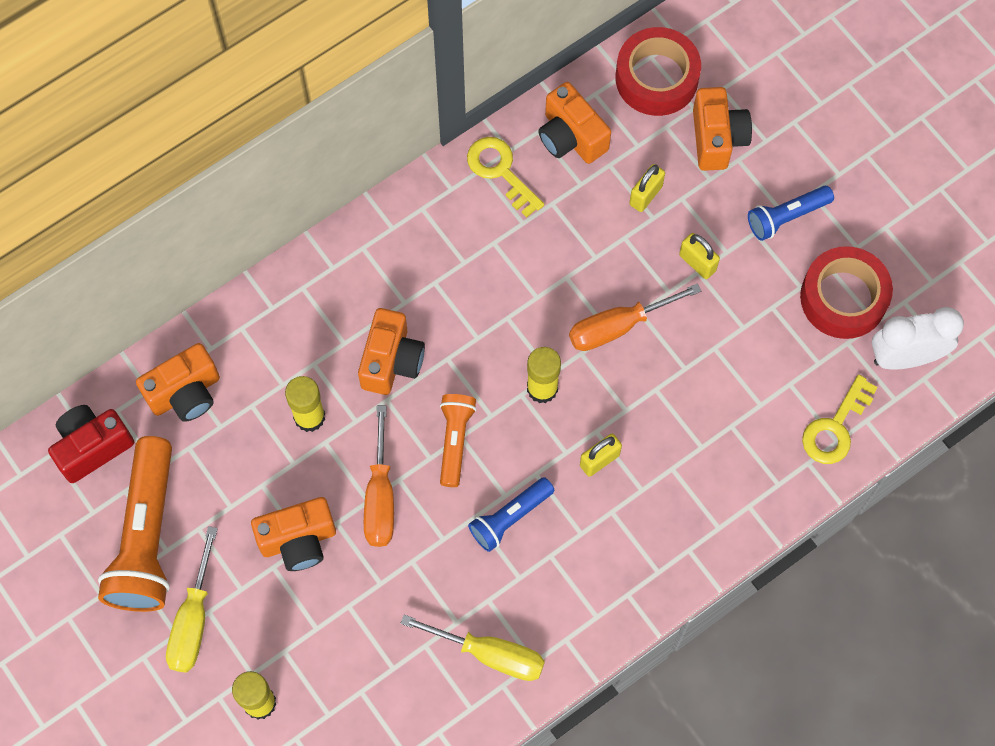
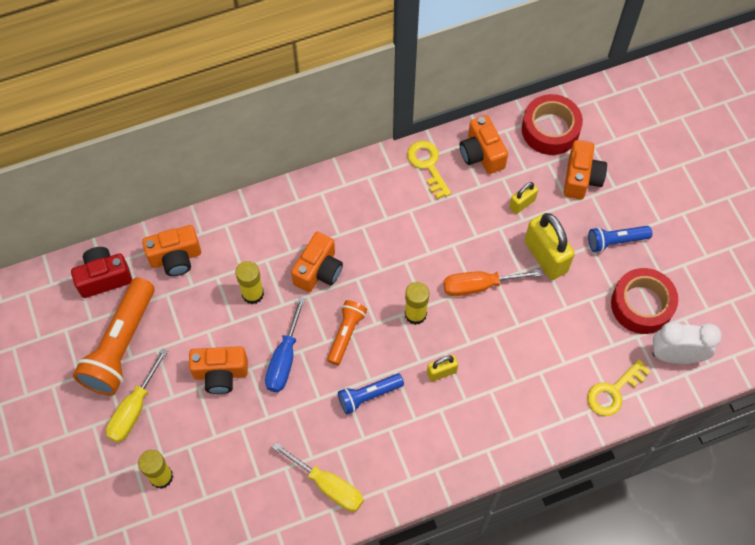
camera: 15 degrees right, 5 degrees down
orange screwdriver [364,405,394,547] -> blue screwdriver [265,297,306,392]
yellow padlock [679,233,720,279] -> yellow padlock [525,213,575,280], size x1.89

